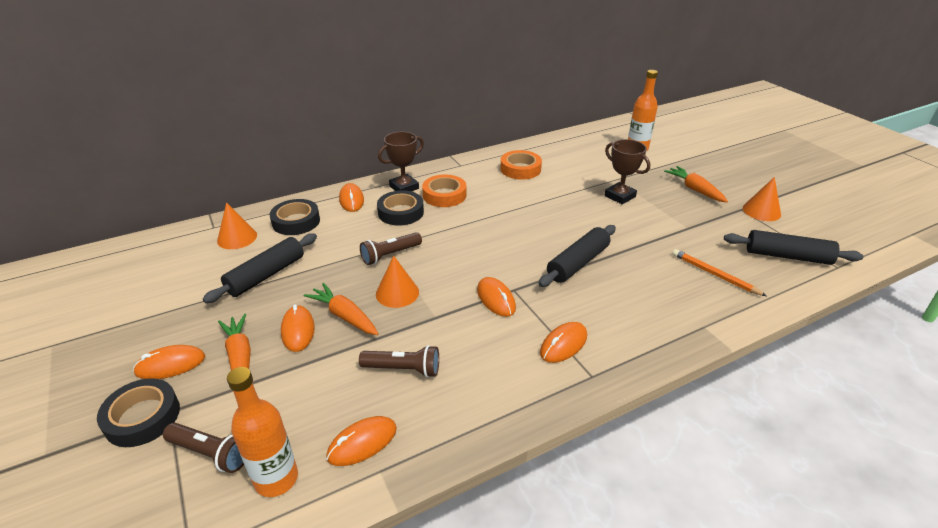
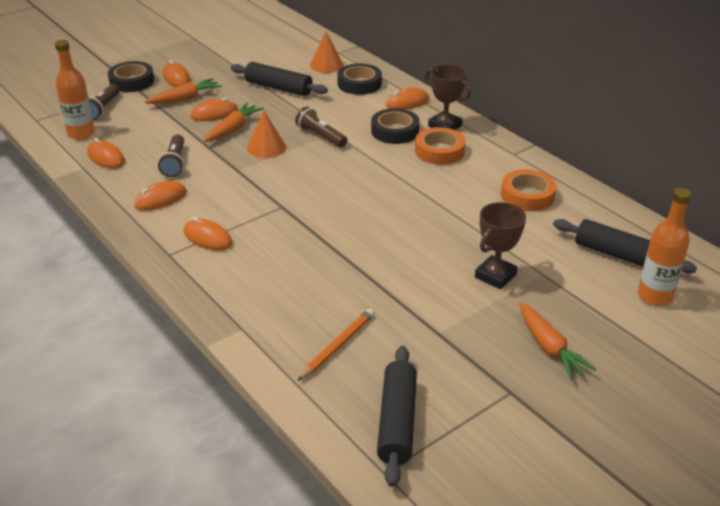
camera: 80 degrees right, 0 degrees up
orange mouse [477,277,516,317] -> orange mouse moved to [134,181,187,211]
black rolling pin [538,225,616,287] -> black rolling pin moved to [553,219,697,273]
orange carrot [664,166,728,202] -> orange carrot turned 105 degrees clockwise [519,302,596,380]
orange cone [743,177,781,221] -> none

